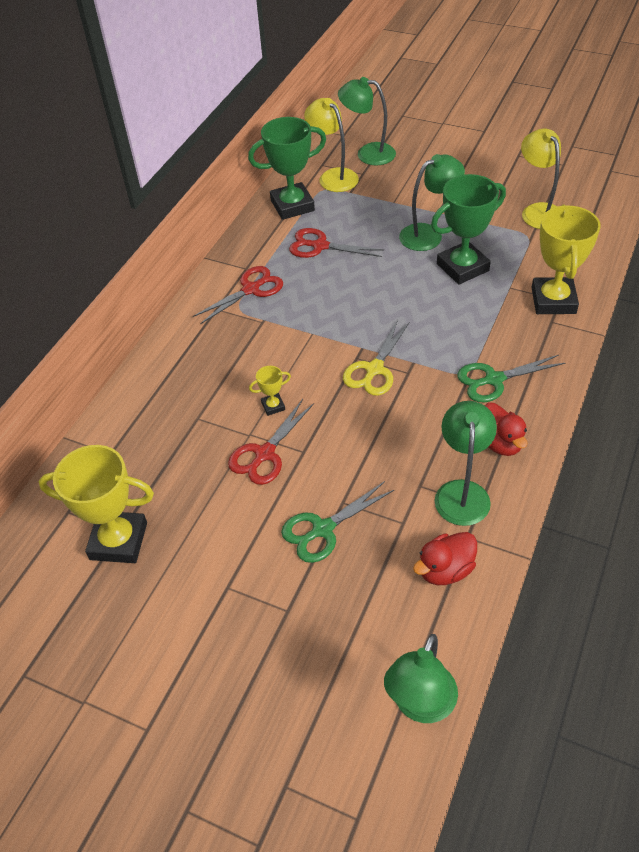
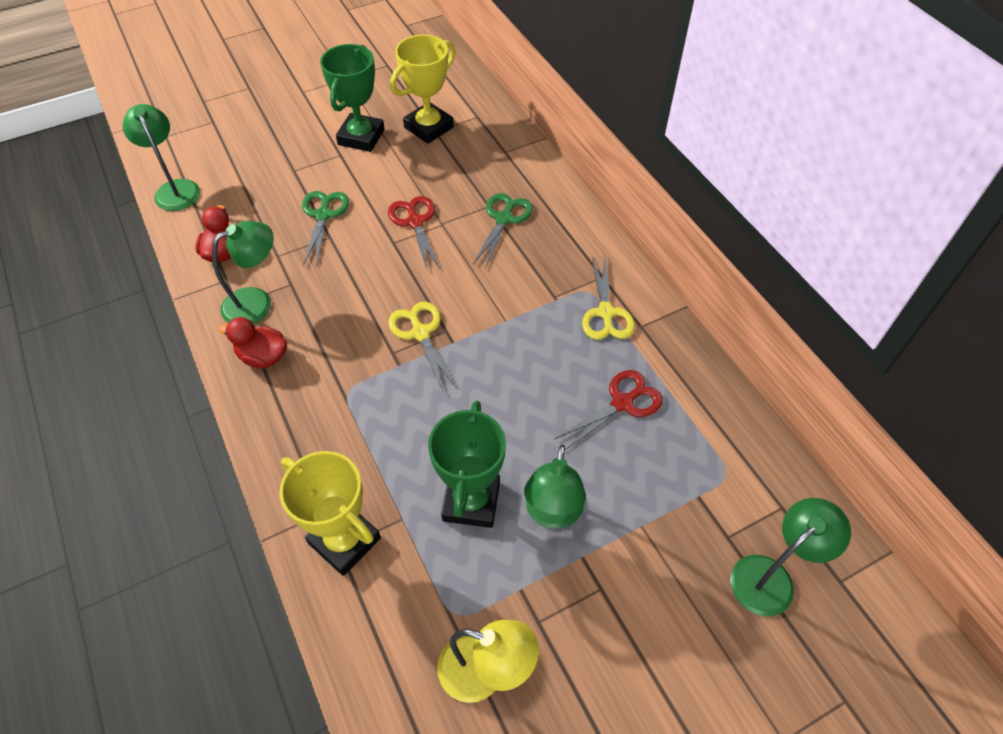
camera: 125 degrees right, 5 degrees up
red scissors [193,266,283,324] -> yellow scissors [582,257,635,340]
green trophy [248,117,326,220] -> green trophy moved to [320,44,385,152]
yellow trophy [249,366,291,416] -> none
yellow lamp [304,98,359,192] -> none
green lamp [435,401,497,526] -> green lamp turned 75 degrees counterclockwise [212,221,274,324]
green scissors [457,355,565,402] -> green scissors moved to [473,193,533,269]

